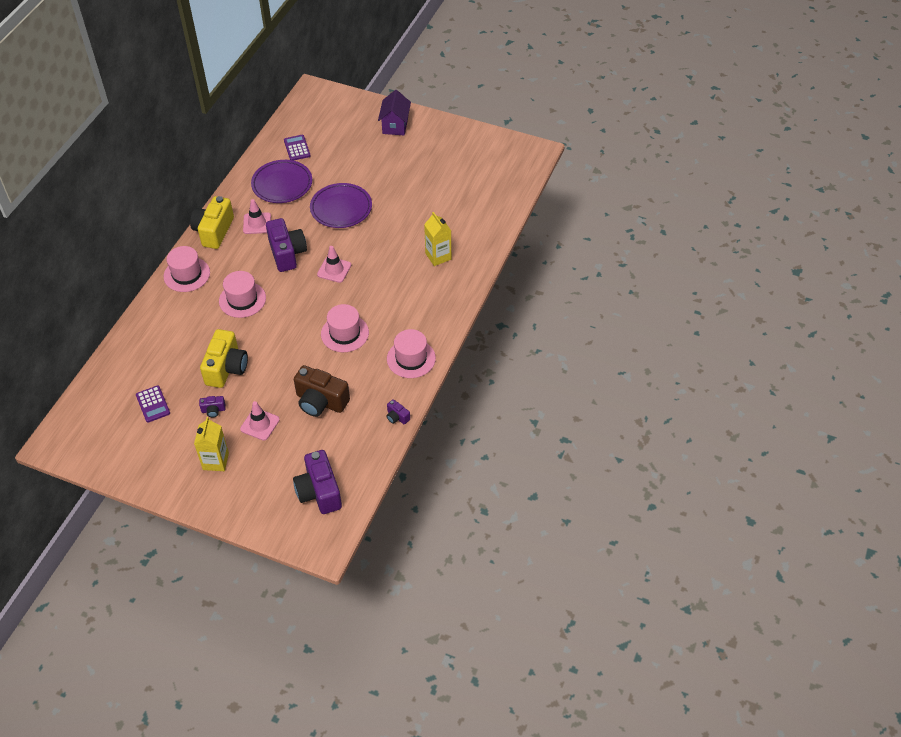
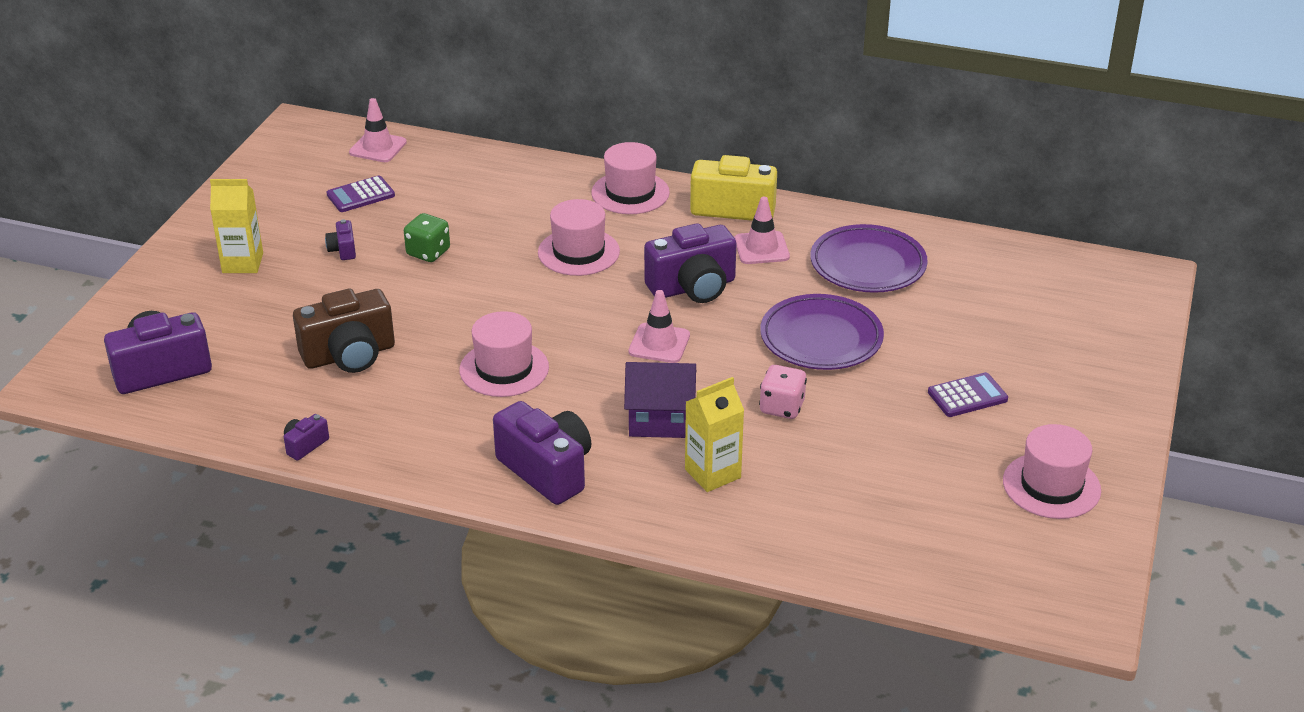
camera: 85 degrees right, 15 degrees down
yellow camera [200,329,248,388] -> green dice [404,213,450,262]
pink traffic cone [240,401,280,441] -> pink traffic cone moved to [349,98,407,162]
purple calculator [284,135,311,161] -> purple calculator moved to [928,372,1008,417]
brown camera [294,365,350,417] -> brown camera turned 135 degrees counterclockwise [293,289,395,373]
purple house [378,90,411,135] -> purple house moved to [624,362,696,438]
pink hat [387,329,436,378] -> pink hat moved to [1003,424,1101,519]
none -> purple camera [493,401,591,505]
none -> pink dice [759,365,807,419]

